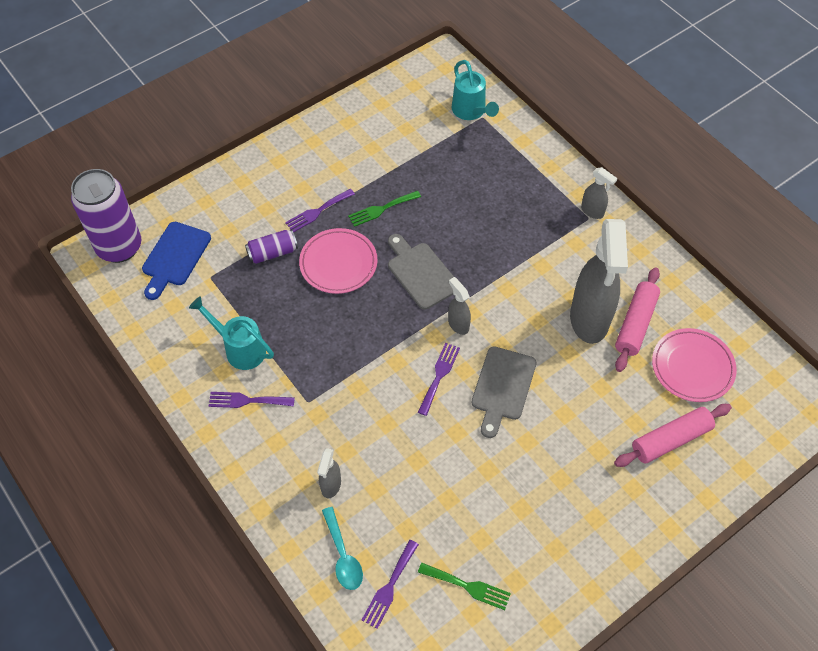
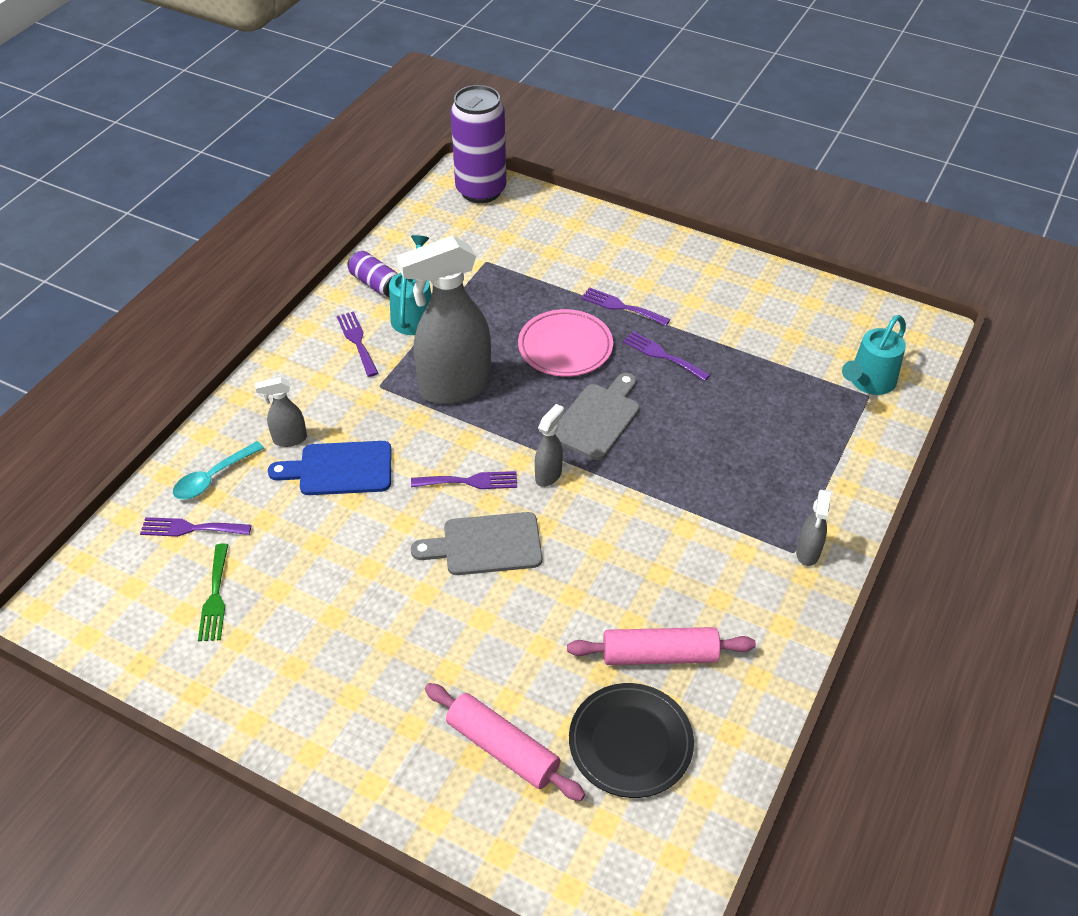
camera: 65 degrees right, 10 degrees down
blue cutting board [142,222,211,300] -> blue cutting board moved to [268,441,392,495]
purple can [245,230,298,264] -> purple can moved to [347,251,398,297]
green fork [348,191,421,227] -> purple fork [623,331,710,381]
grey spray bottle [570,219,628,344] -> grey spray bottle moved to [396,235,491,404]
pink plate [652,328,737,402] -> black plate [569,683,694,798]

